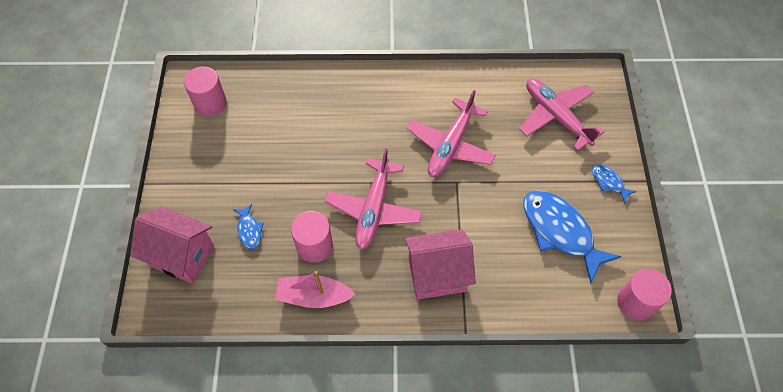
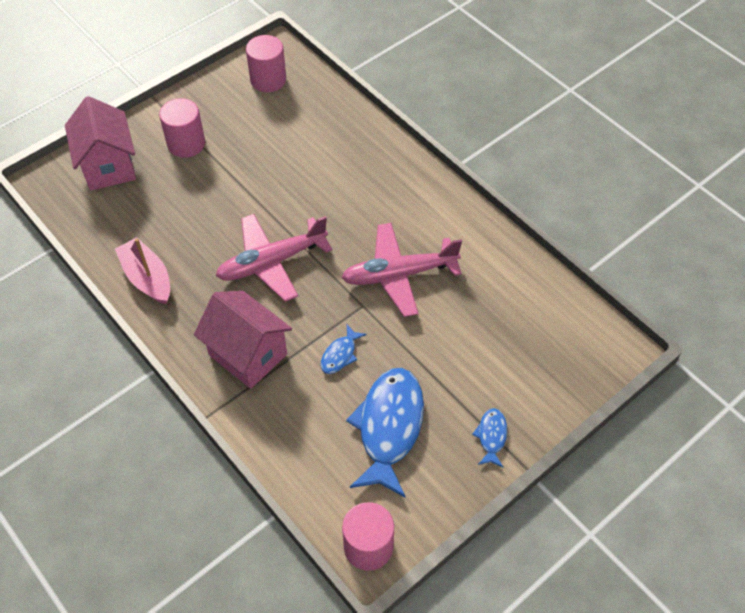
camera: 50 degrees right, 5 degrees down
blue fish [233,204,264,249] -> blue fish moved to [321,325,367,374]
pink cylinder [291,211,333,263] -> pink cylinder moved to [159,98,205,158]
pink plane [519,78,604,151] -> none

